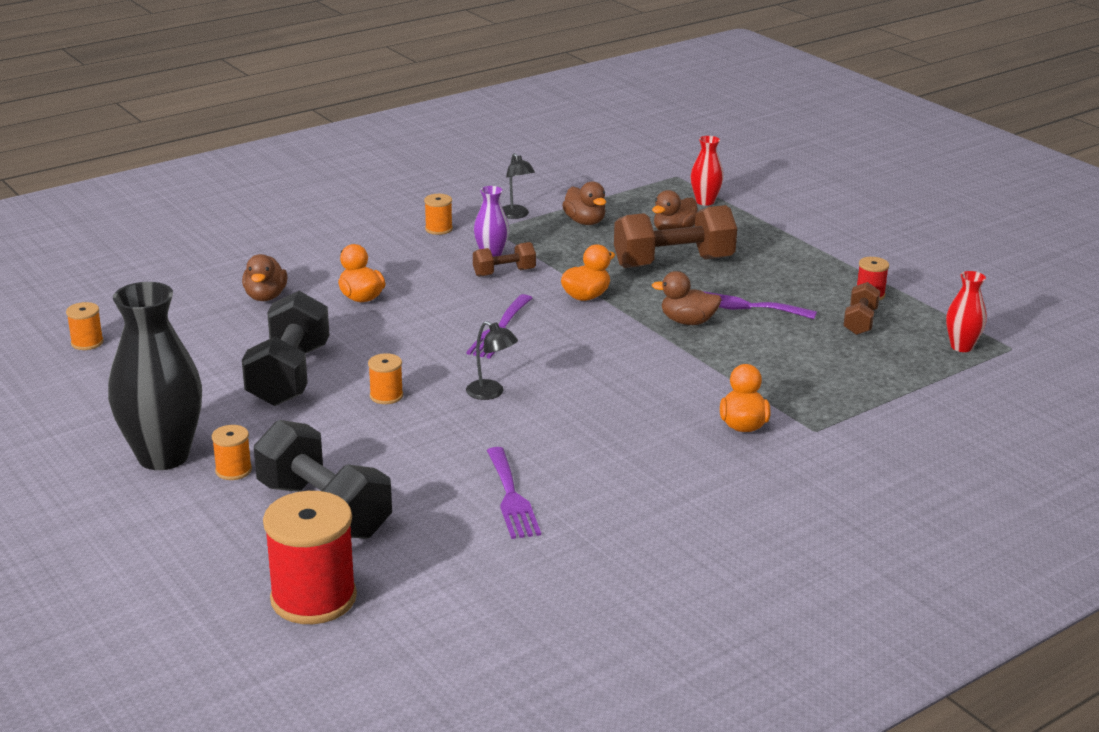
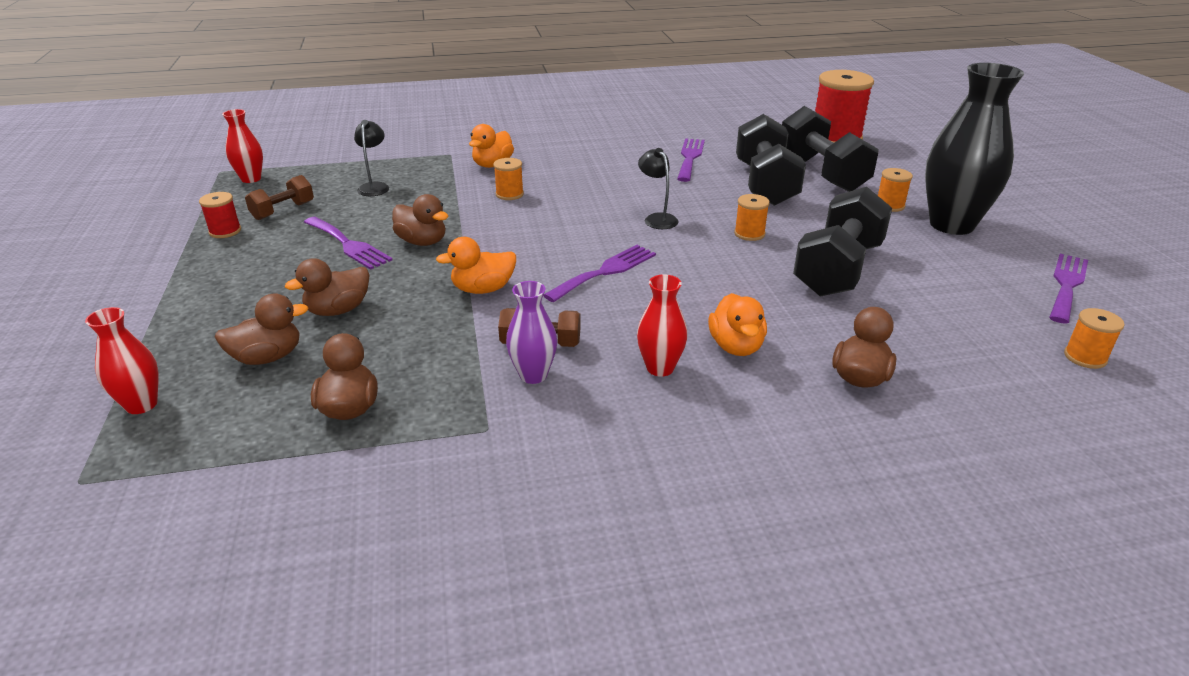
camera: 155 degrees left, 5 degrees up
orange spool [424,194,453,235] -> orange spool moved to [493,158,524,200]
black lamp [502,153,535,219] -> black lamp moved to [354,120,389,196]
brown dumbbell [614,205,737,268] -> brown duck [285,258,369,316]
none -> red vase [637,274,688,377]
none -> black dumbbell [736,114,806,206]
none -> purple fork [1049,254,1088,324]

